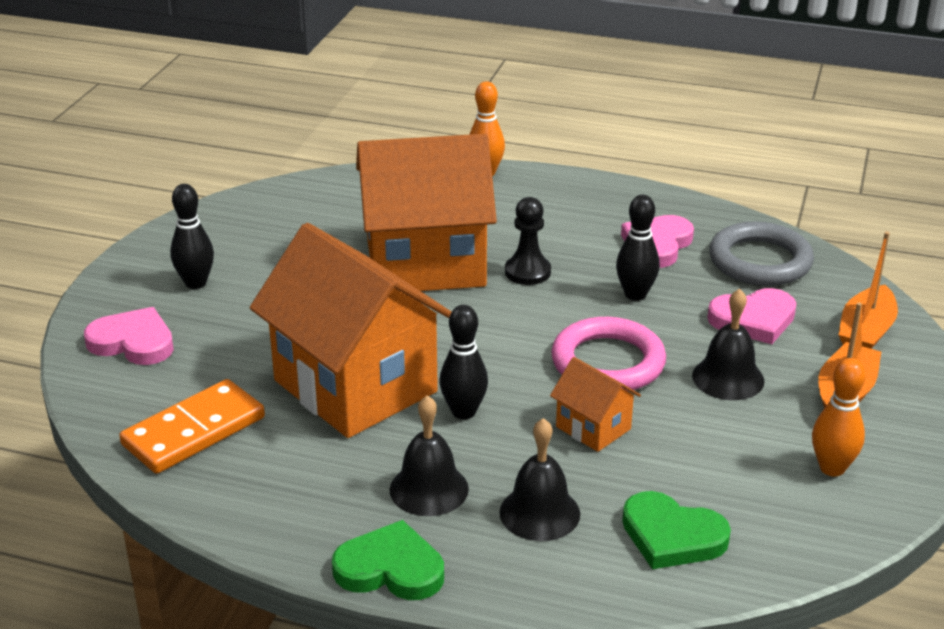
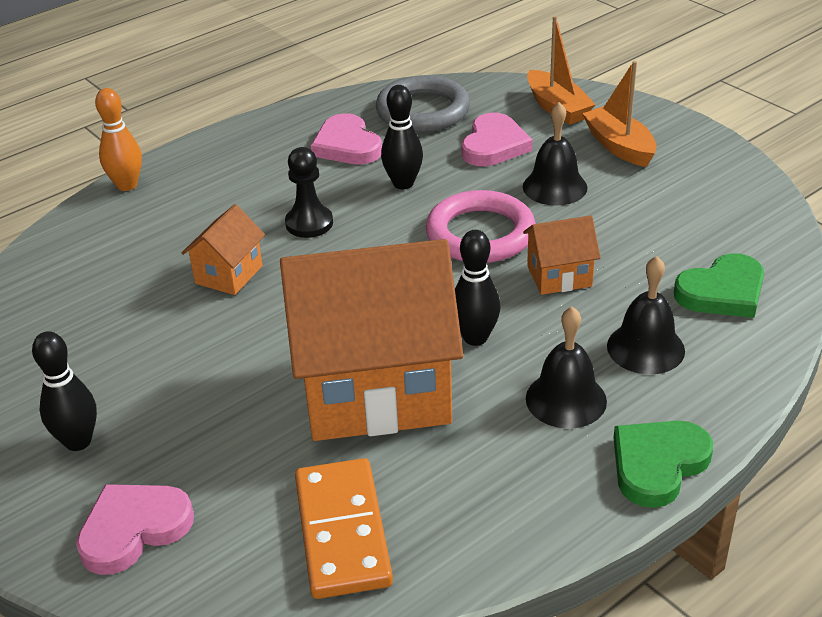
camera: 55 degrees left, 5 degrees up
orange house [356,134,497,291] -> orange house [182,204,265,295], size x0.44
orange bowling pin [812,358,866,476] -> none

